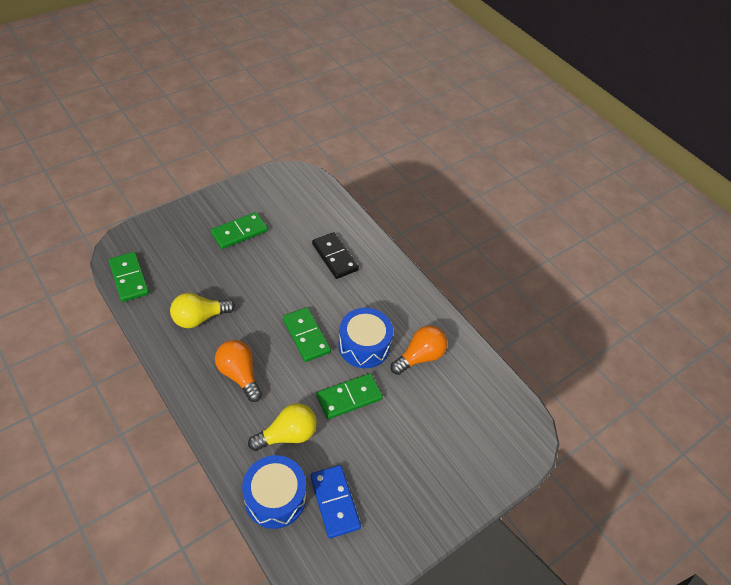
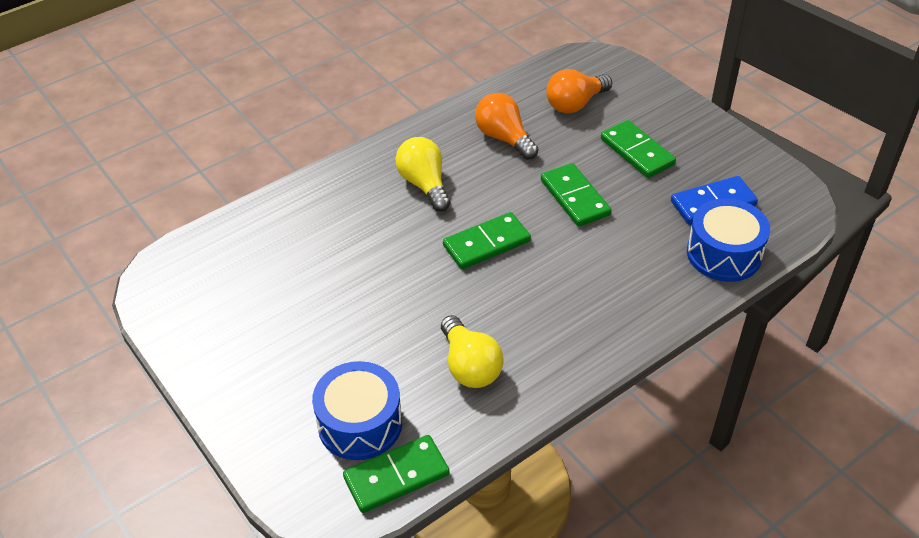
camera: 85 degrees left, 5 degrees down
green domino [211,212,268,249] -> green domino moved to [601,120,676,178]
orange light bulb [215,340,262,402] -> orange light bulb moved to [546,69,612,113]
yellow light bulb [248,403,317,451] -> yellow light bulb moved to [395,137,451,211]
black domino [312,232,359,279] -> none
blue drum [338,308,393,368] -> blue drum moved to [312,361,402,460]

